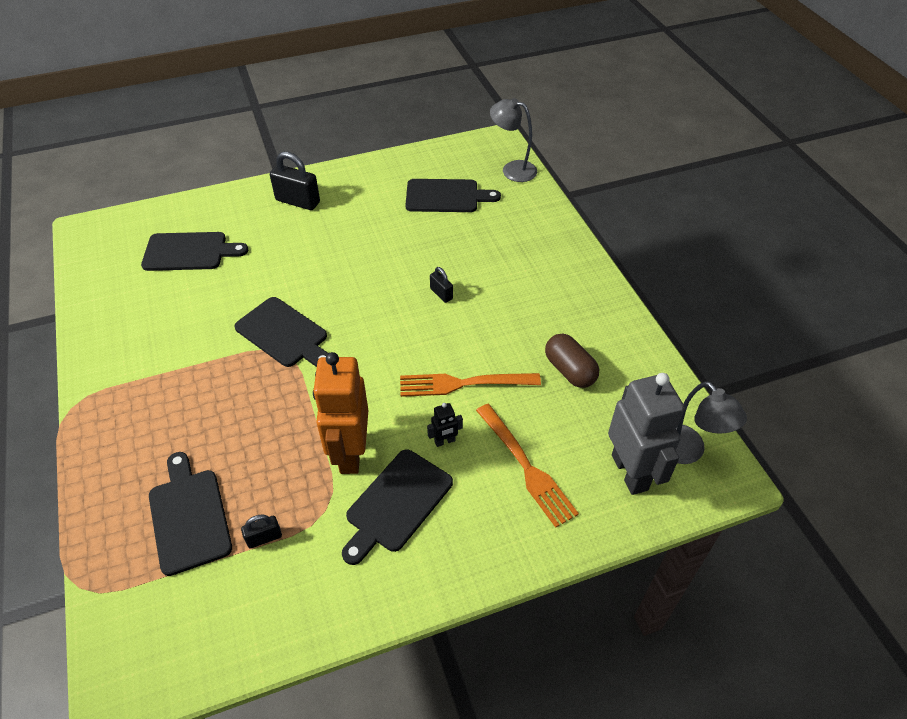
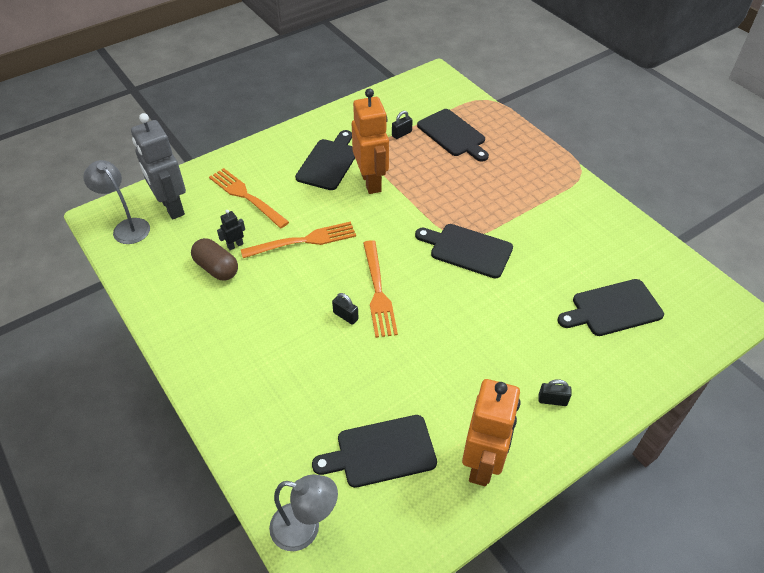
camera: 165 degrees right, 0 degrees up
black padlock [270,152,320,210] -> black padlock [538,379,572,406], size x0.54
black robot [427,403,463,447] -> black robot moved to [217,210,245,250]
none -> orange fork [363,240,398,338]
none -> orange robot [462,379,520,486]

